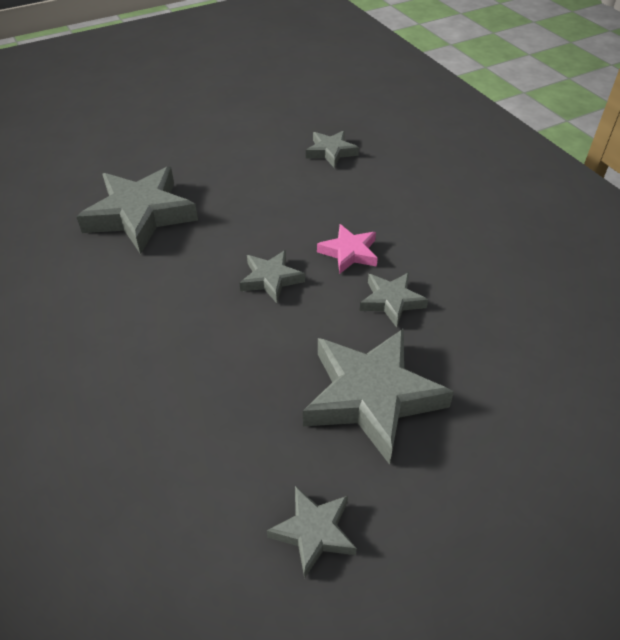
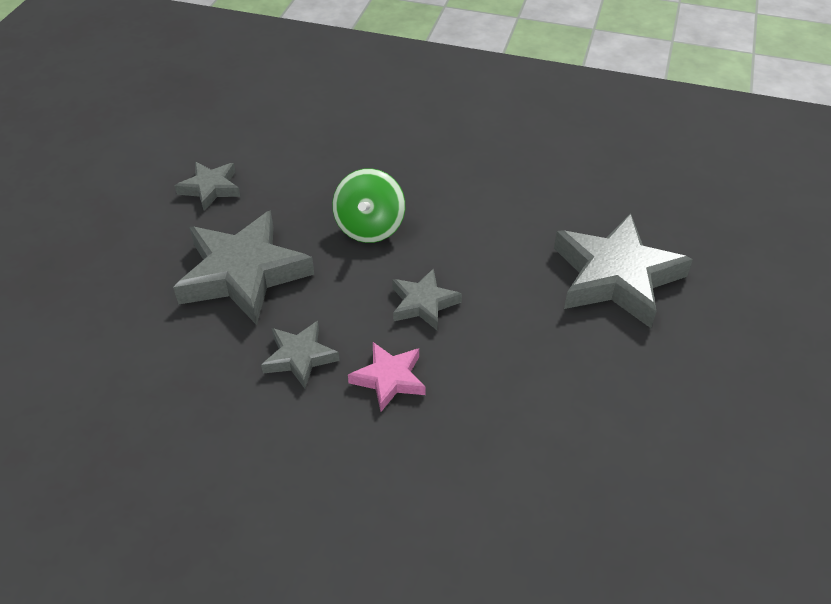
camera: 135 degrees right, 0 degrees up
grey star [306,130,359,168] -> none
none -> green spinning top [332,168,405,243]

